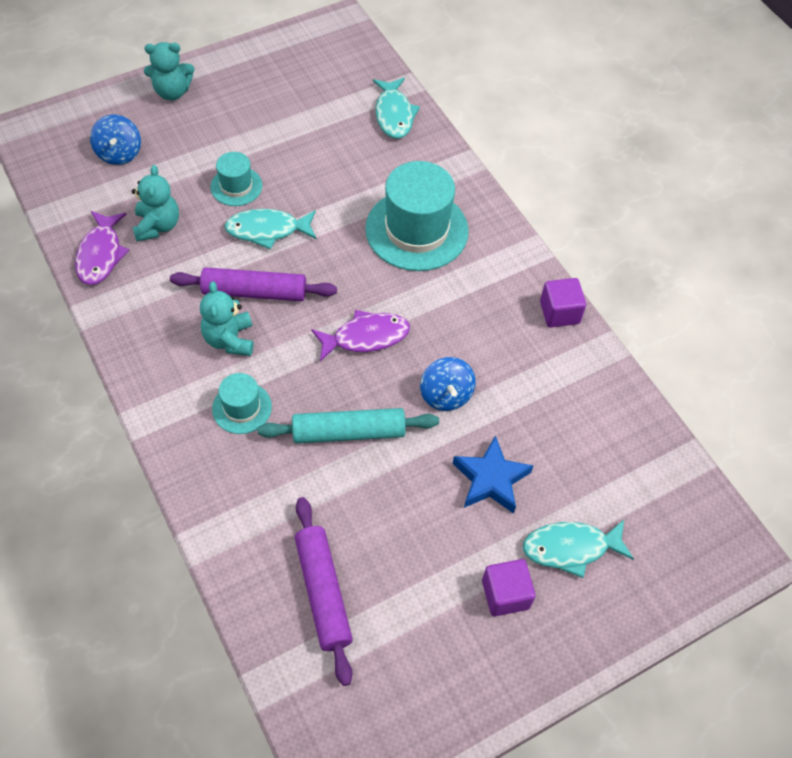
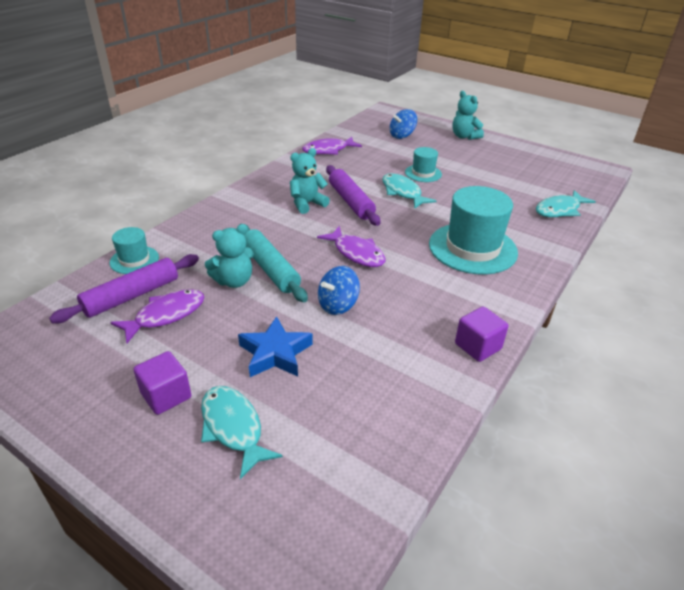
camera: 65 degrees right, 20 degrees down
turquoise teddy bear [132,165,179,242] -> turquoise teddy bear moved to [205,224,254,288]
turquoise hat [212,373,272,434] -> turquoise hat moved to [110,227,159,274]
none -> purple fish [110,289,204,343]

